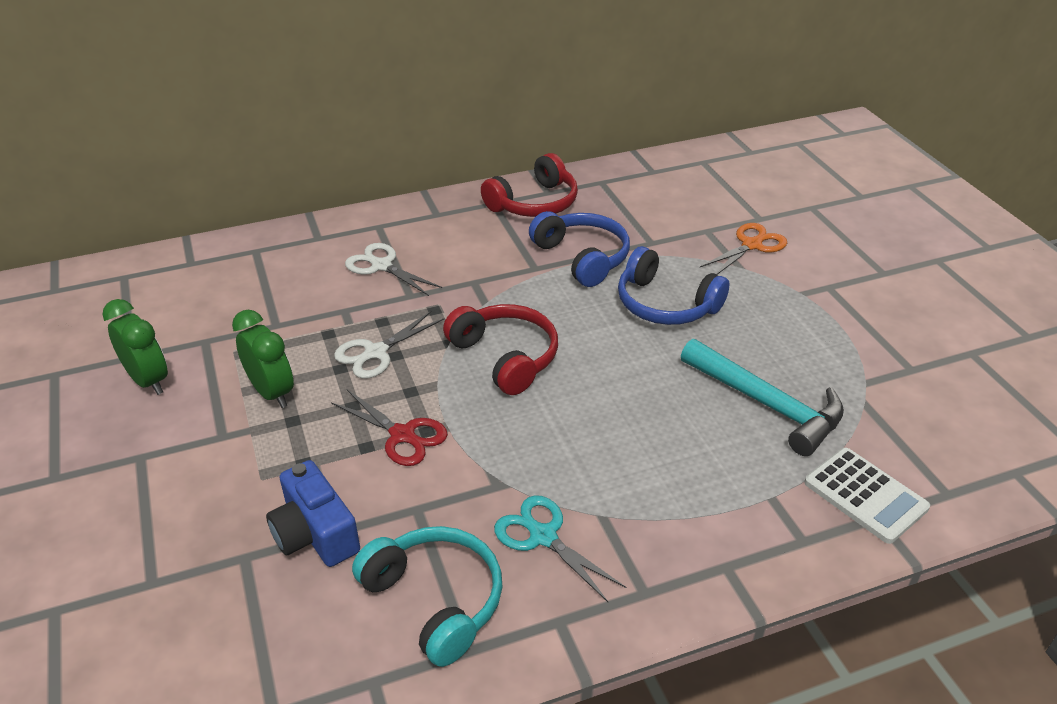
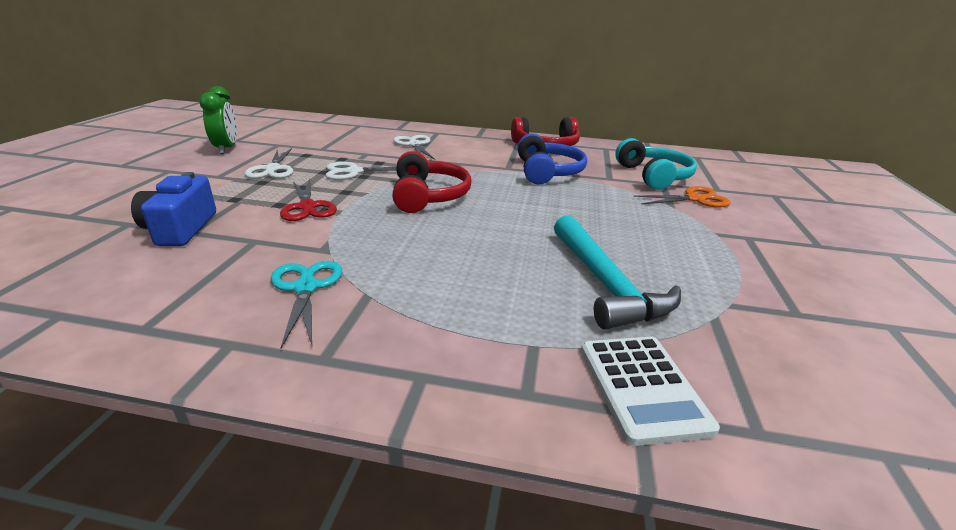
camera: 30 degrees right, 10 degrees down
green clock [232,310,294,408] -> white scissors [244,148,293,179]
turquoise headphones [352,526,503,667] -> turquoise headphones moved to [615,138,697,190]
blue headphones [618,246,730,325] -> none

